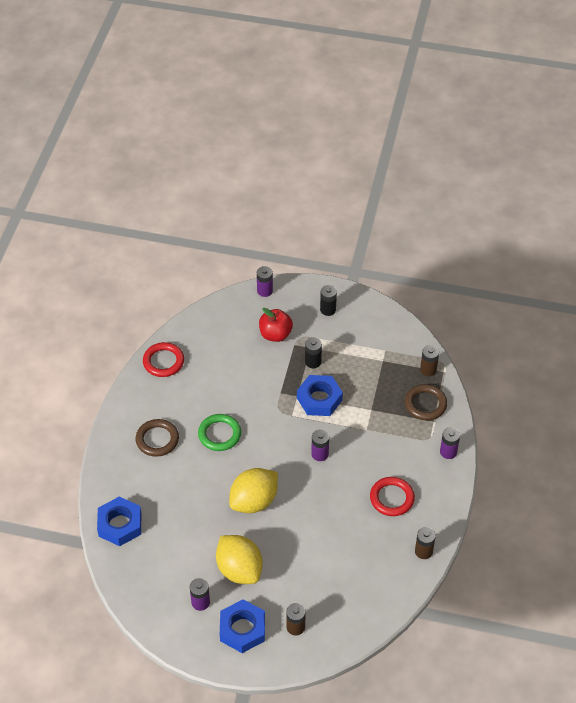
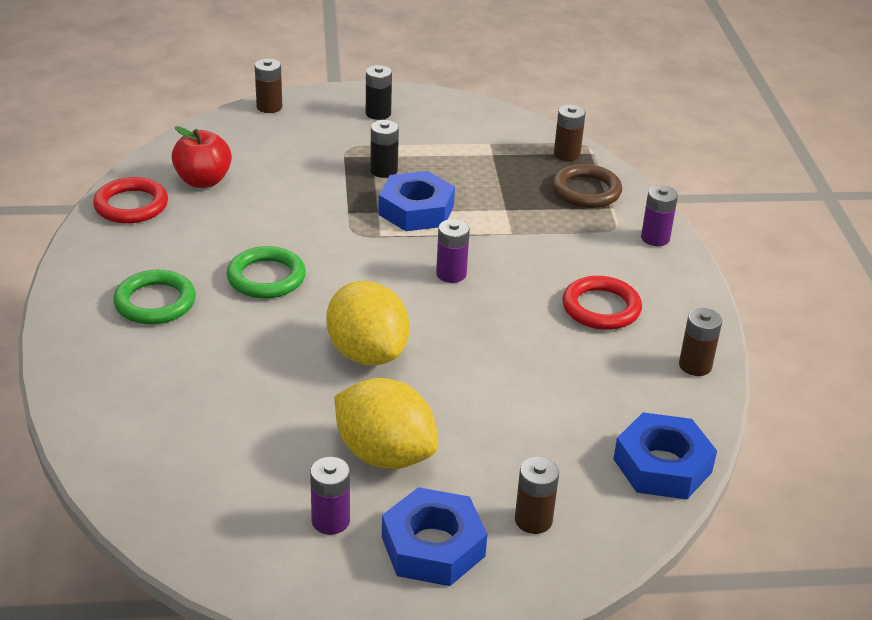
camera: 20 degrees left, 15 degrees down
blue nut [97,497,141,546] -> blue nut moved to [613,412,717,499]
brown ring [136,419,179,457] -> green ring [113,270,196,324]
yellow lemon [229,468,278,513] -> yellow lemon turned 60 degrees counterclockwise [326,281,410,366]
purple battery [257,266,273,297] -> brown battery [255,59,282,113]
red apple [259,308,293,342] -> red apple moved to [171,126,232,188]

